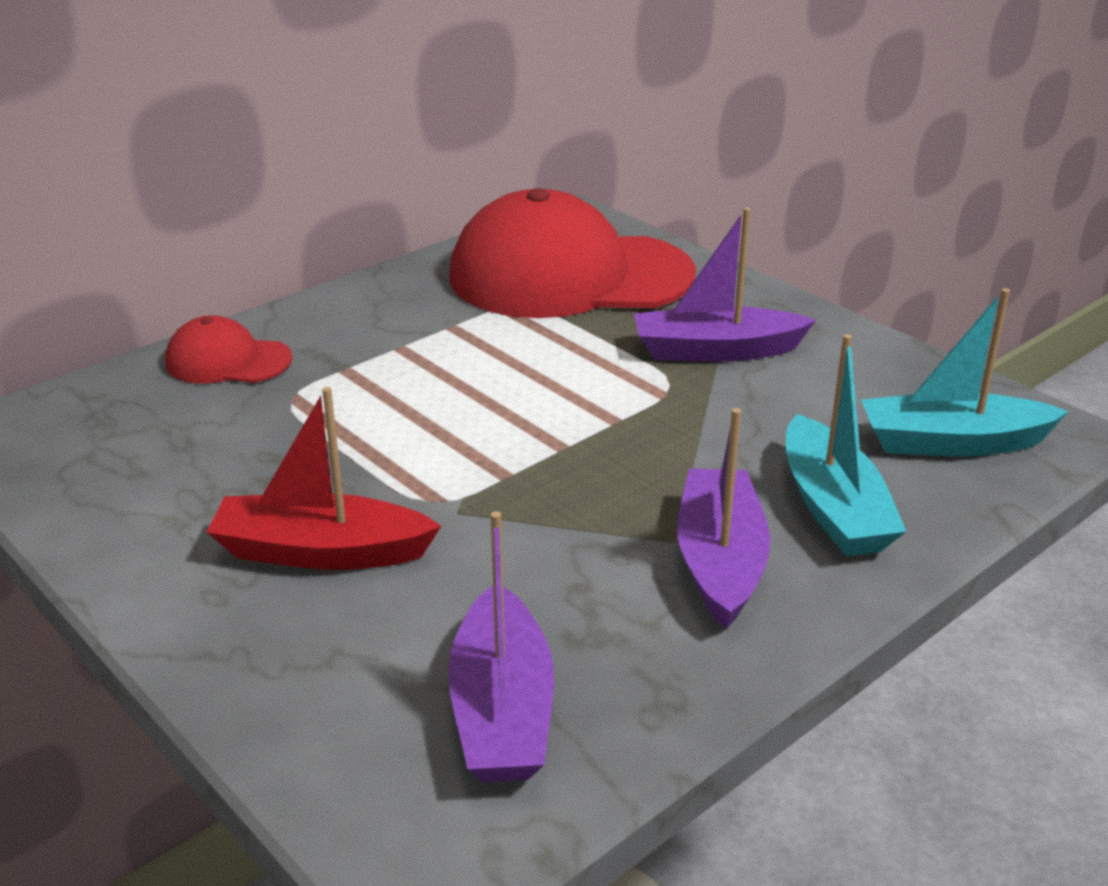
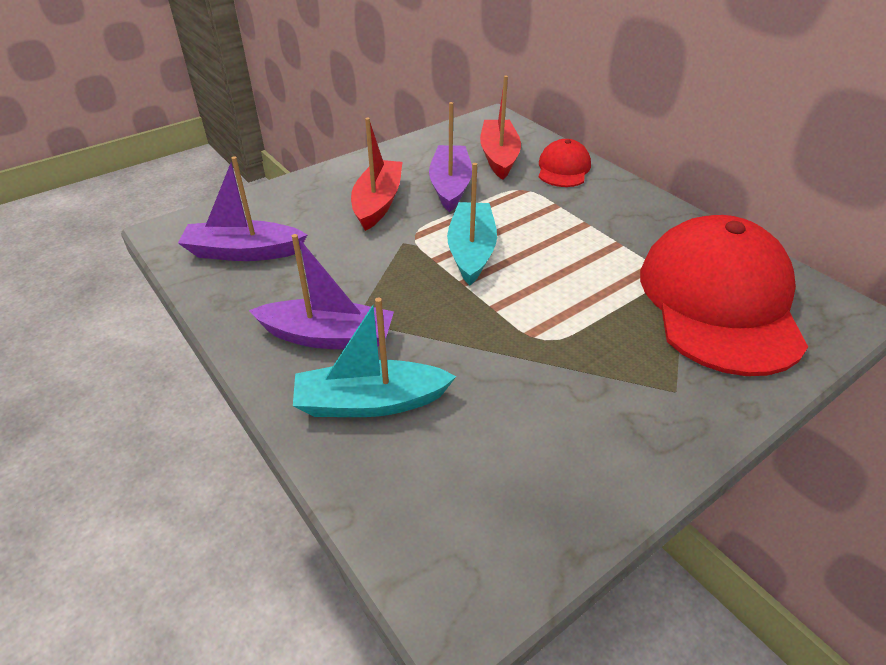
camera: 95 degrees right, 10 degrees up
purple boat [634,208,816,362] -> purple boat moved to [429,102,472,212]
turquoise boat [861,288,1069,456] -> turquoise boat moved to [447,163,497,286]
none -> red boat [480,76,521,180]

